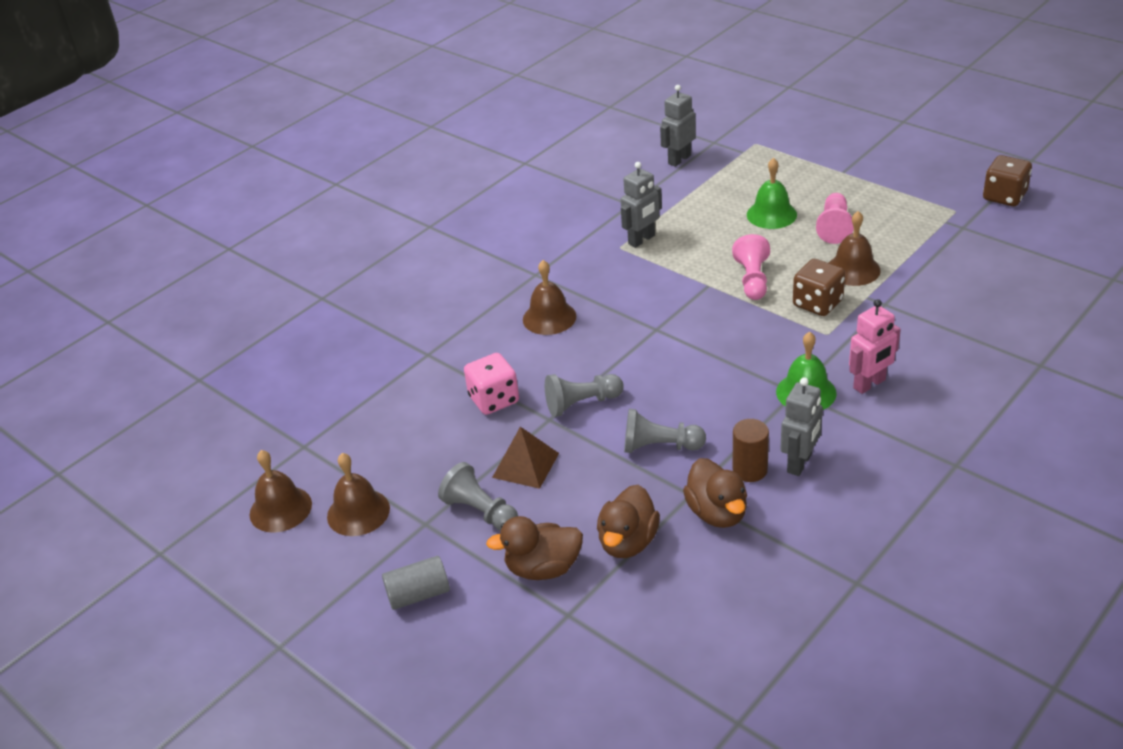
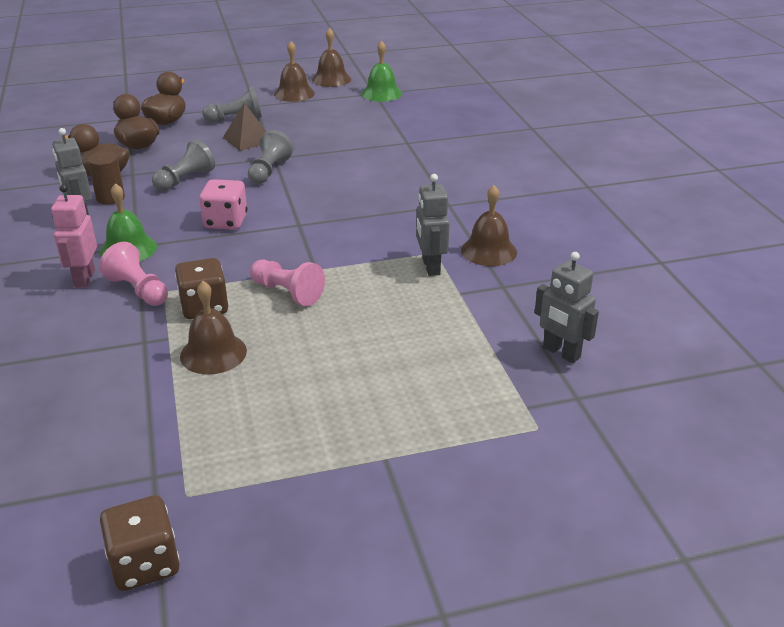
camera: 120 degrees right, 5 degrees down
grey cylinder [382,556,450,610] -> none
pink dice [464,353,519,415] -> pink dice moved to [199,179,247,230]
brown bell [523,260,576,335] -> brown bell moved to [461,185,517,266]
grey robot [660,85,696,167] -> grey robot turned 150 degrees clockwise [534,252,599,363]
green bell [747,158,797,229] -> green bell moved to [362,40,402,102]
pink pawn [816,193,854,244] -> pink pawn moved to [99,242,168,306]

